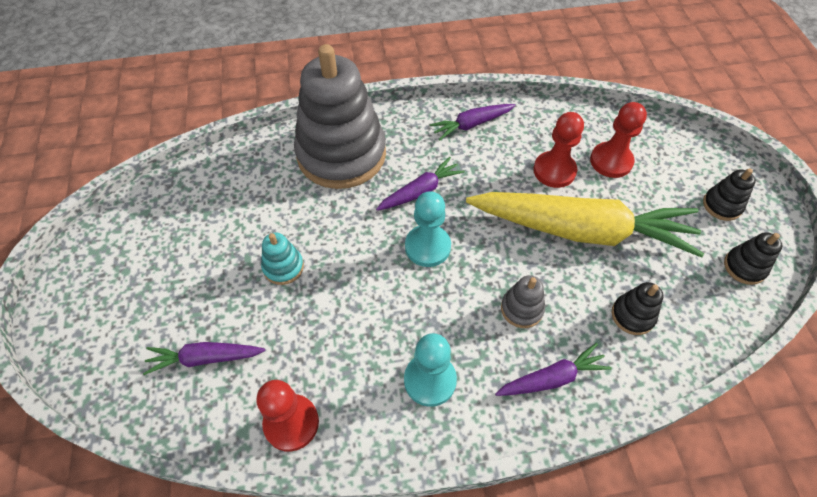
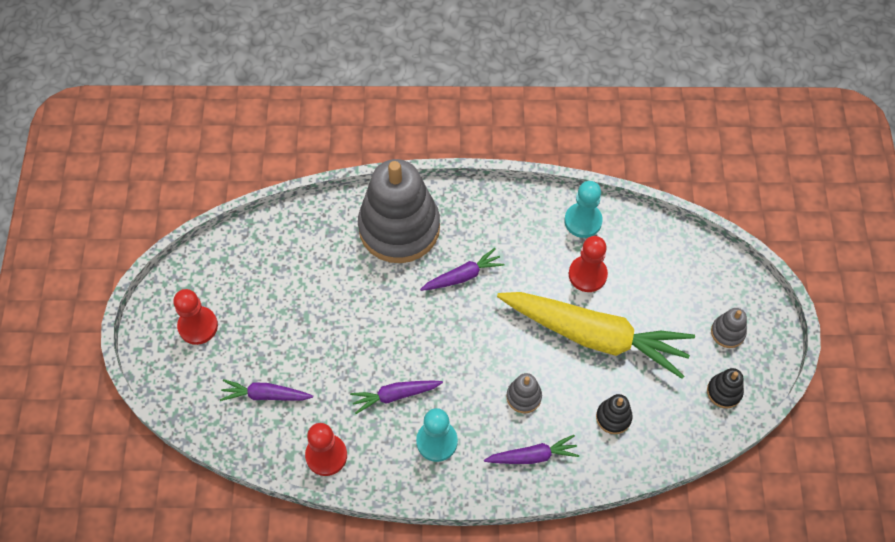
camera: 10 degrees right, 5 degrees up
turquoise stacking toy [261,233,304,285] -> none
turquoise pawn [405,191,451,267] -> turquoise pawn moved to [564,181,603,238]
purple carrot [430,104,516,140] -> purple carrot moved to [350,381,443,414]
red pawn [590,102,647,178] -> red pawn moved to [173,289,218,345]
black stacking toy [703,168,756,221] -> grey stacking toy [711,308,747,348]

